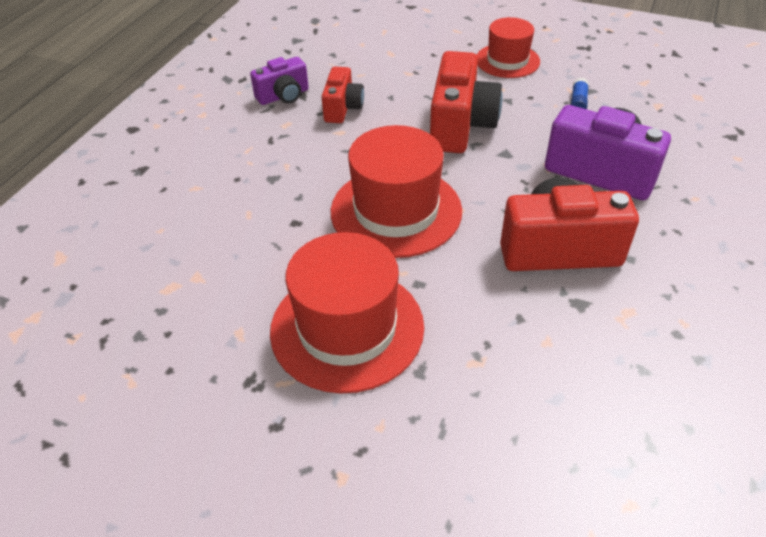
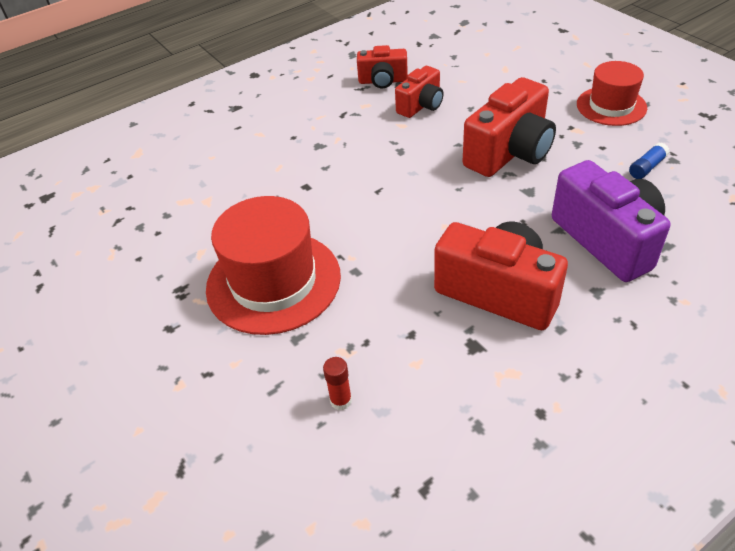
camera: 35 degrees right, 0 degrees up
purple camera [250,57,309,105] -> red camera [357,45,408,88]
red hat [331,125,462,258] -> none
none -> red glue stick [323,357,352,410]

